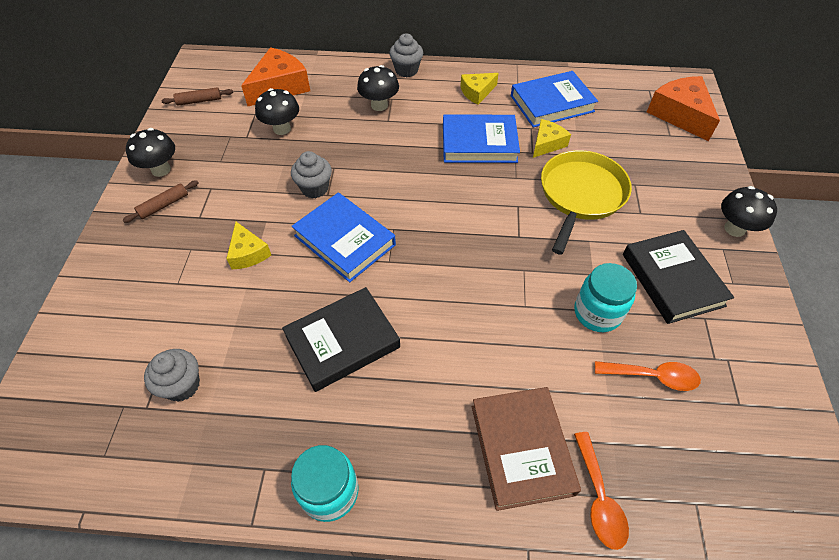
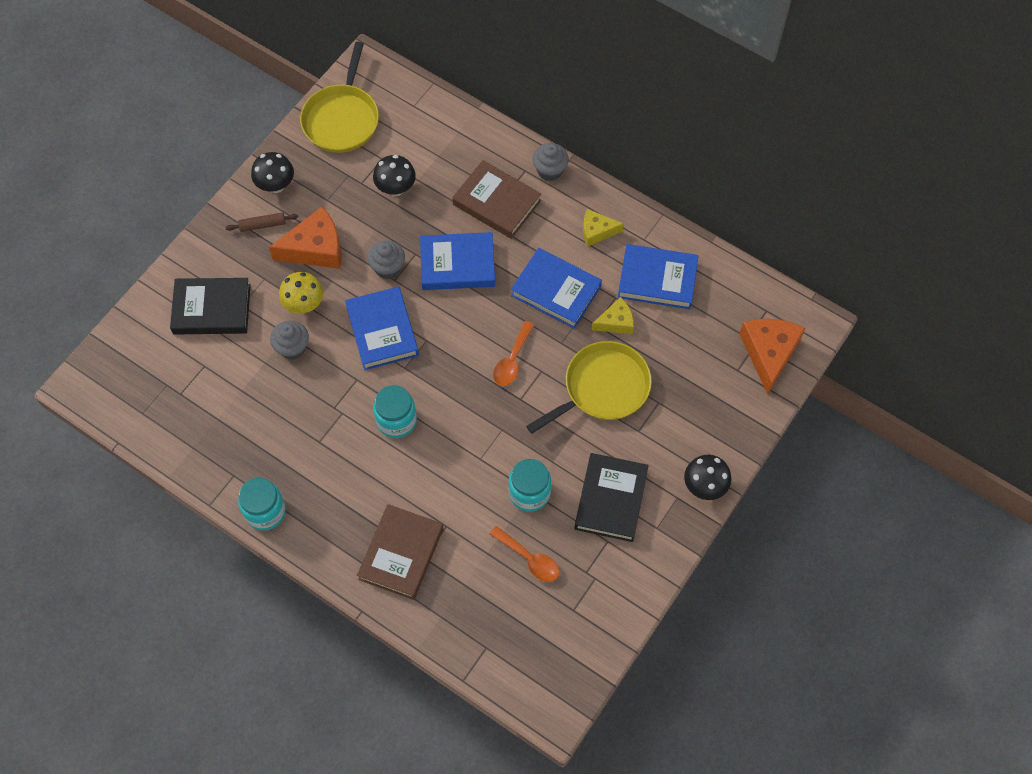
camera: 30 degrees right, 10 degrees up
grey cupcake [144,349,200,402] -> grey cupcake moved to [270,320,309,360]
brown rolling pin [161,87,233,106] -> yellow pan [300,42,379,153]
yellow cheese [226,222,271,269] -> yellow mushroom [279,272,323,314]
orange cheese [241,47,310,106] -> orange cheese moved to [269,207,342,269]
black book [282,287,400,392] -> black book moved to [170,278,251,335]
black mushroom [357,65,399,111] -> brown book [452,160,541,239]
orange spoon [574,432,629,550] -> orange spoon moved to [493,321,534,386]
none -> turquoise jar [373,385,417,438]
none -> blue book [420,232,495,290]

